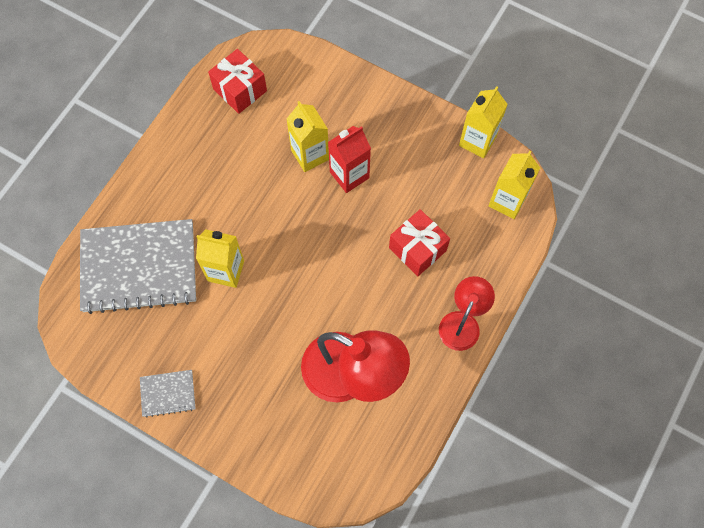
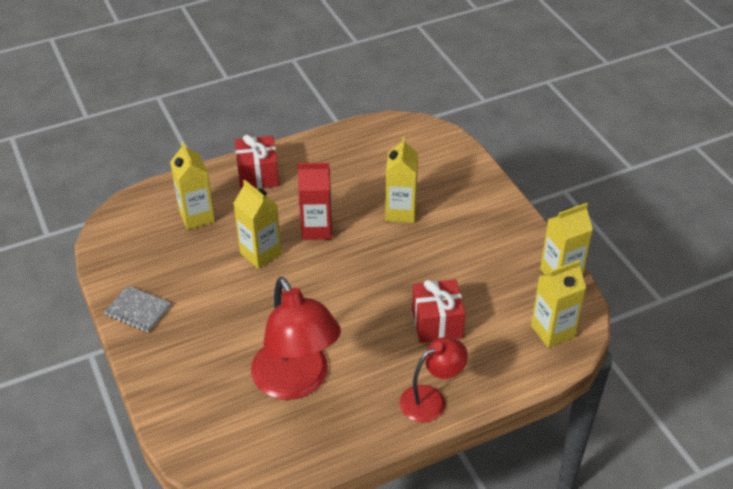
camera: 35 degrees right, 25 degrees down
grey notebook [80,219,196,314] -> yellow carton [170,142,215,230]
red gift [208,49,267,114] -> red gift moved to [235,135,279,190]
red carton [328,126,371,193] -> red carton moved to [298,163,332,240]

